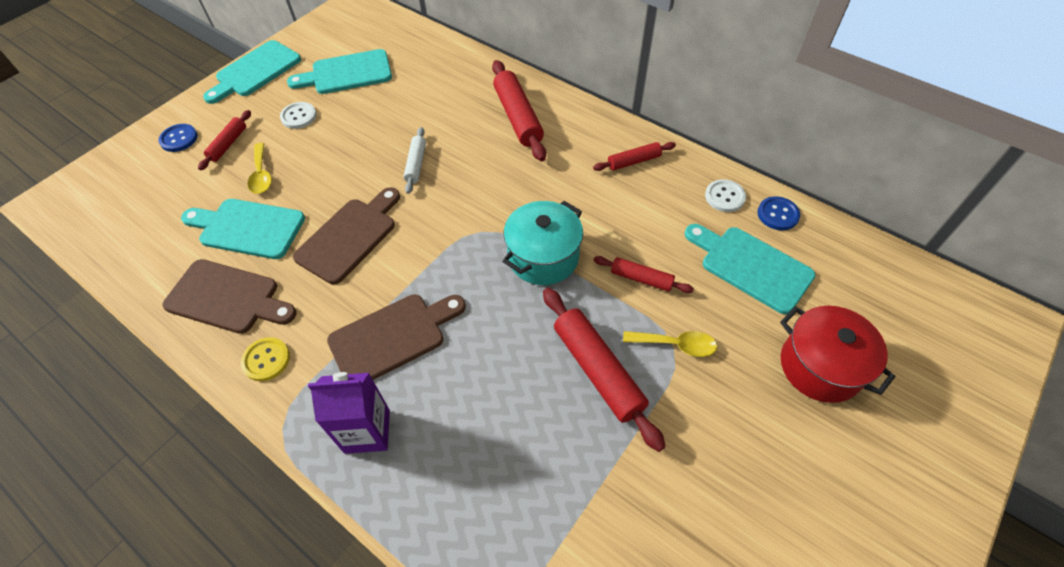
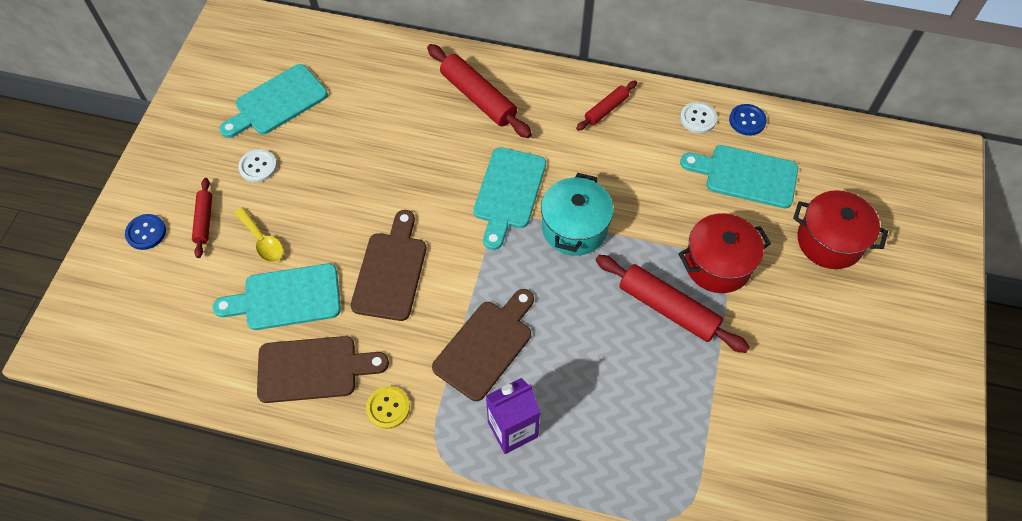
camera: 25 degrees left, 5 degrees up
turquoise cutting board [203,40,301,104] -> turquoise cutting board moved to [473,147,546,250]
white rolling pin [403,127,426,194] -> none
red rolling pin [594,256,694,293] -> none
yellow spoon [623,331,717,357] -> red pot [678,213,771,293]

